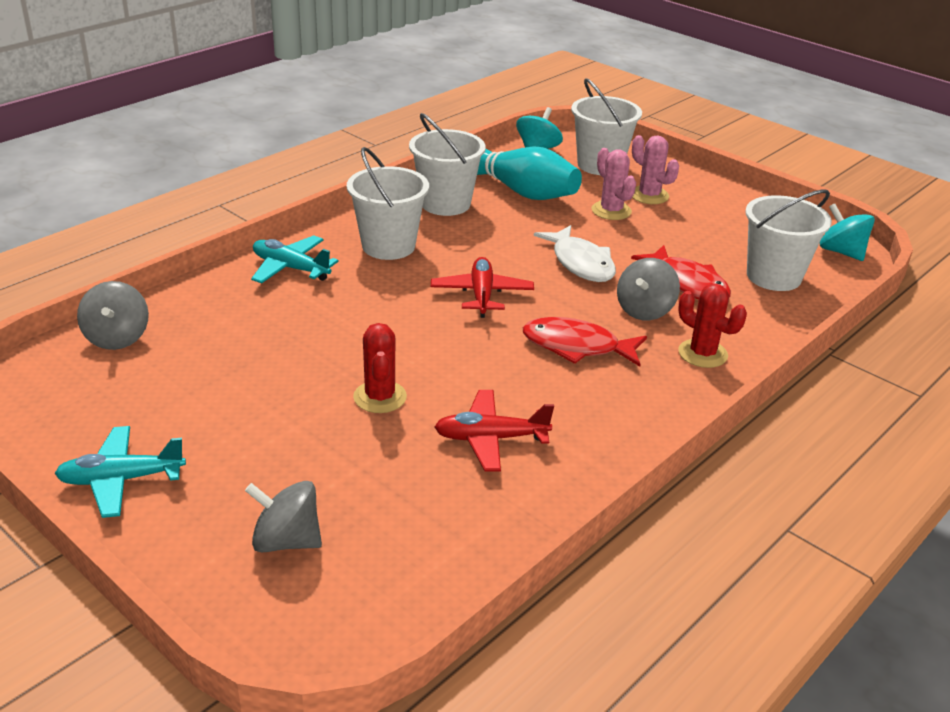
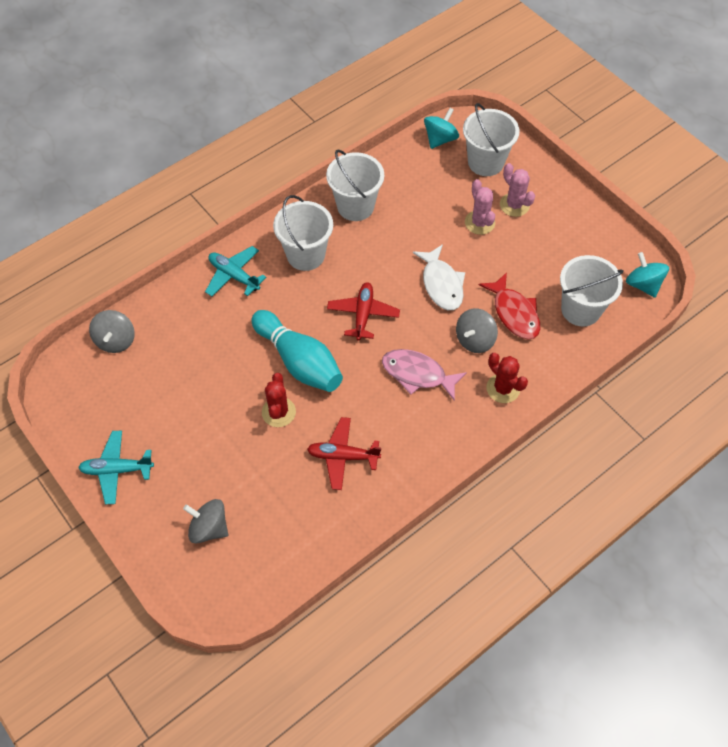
camera: 10 degrees right, 25 degrees up
turquoise bowling pin [477,146,582,200] -> turquoise bowling pin moved to [251,310,343,392]
red fish [523,317,647,367] -> pink fish [382,349,467,401]

